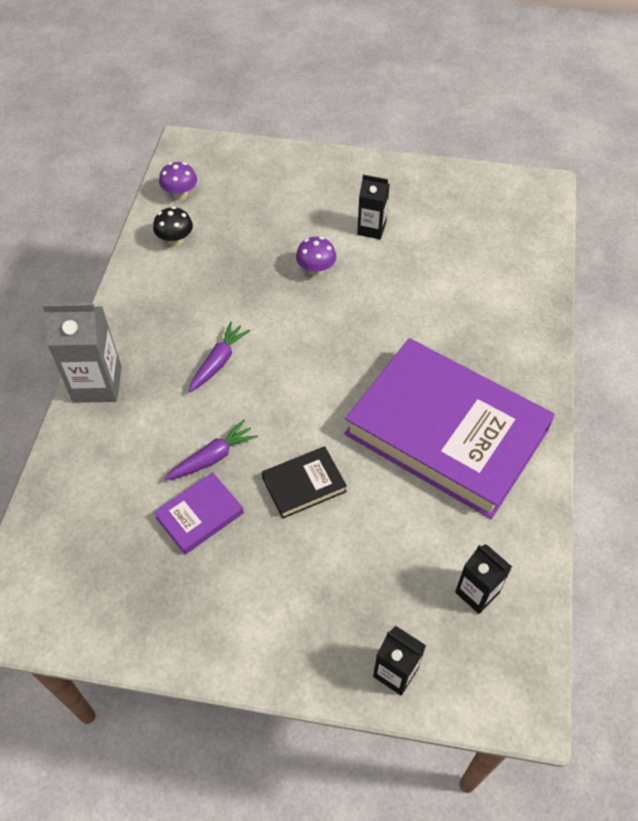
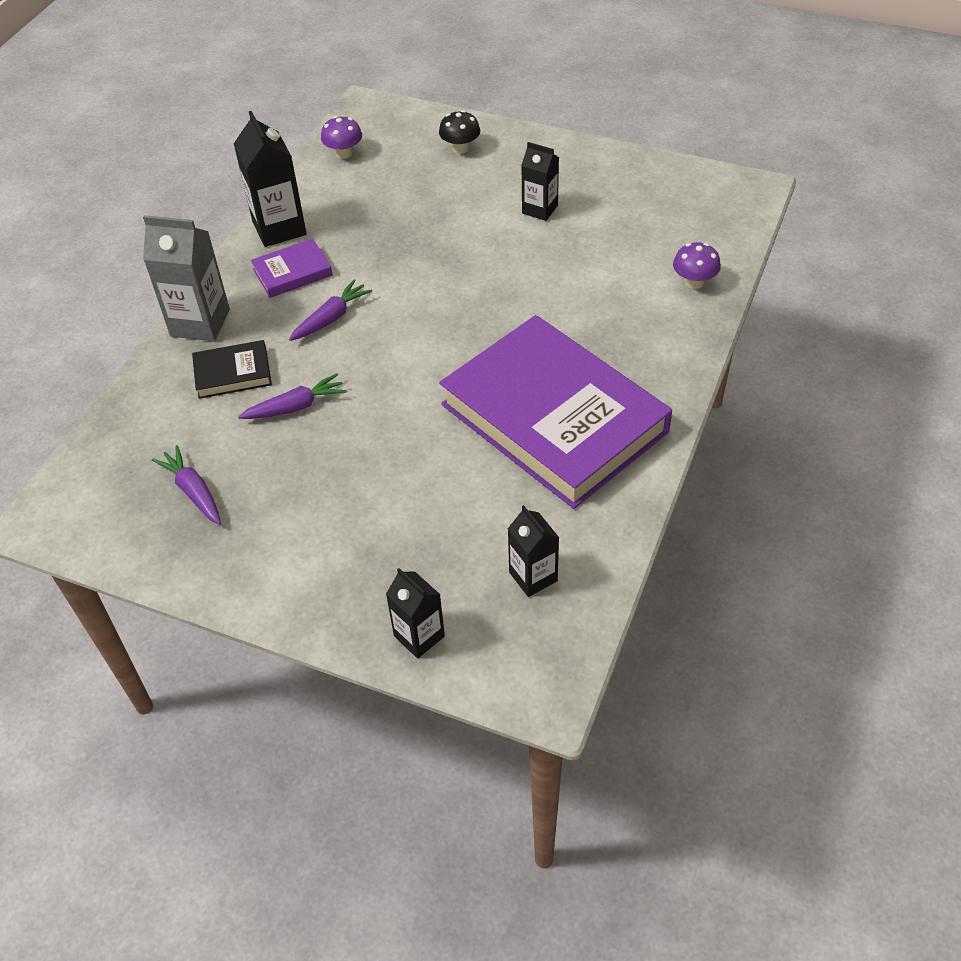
camera: 15 degrees right, 5 degrees down
black mushroom [153,206,193,246] -> black mushroom moved to [439,110,480,154]
purple book [154,472,244,555] -> purple book moved to [251,238,332,298]
black book [262,446,347,519] -> black book moved to [192,340,272,399]
purple mushroom [296,237,336,276] -> purple mushroom moved to [673,242,721,289]
none -> purple carrot [152,445,221,525]
none -> black carton [234,111,307,247]

